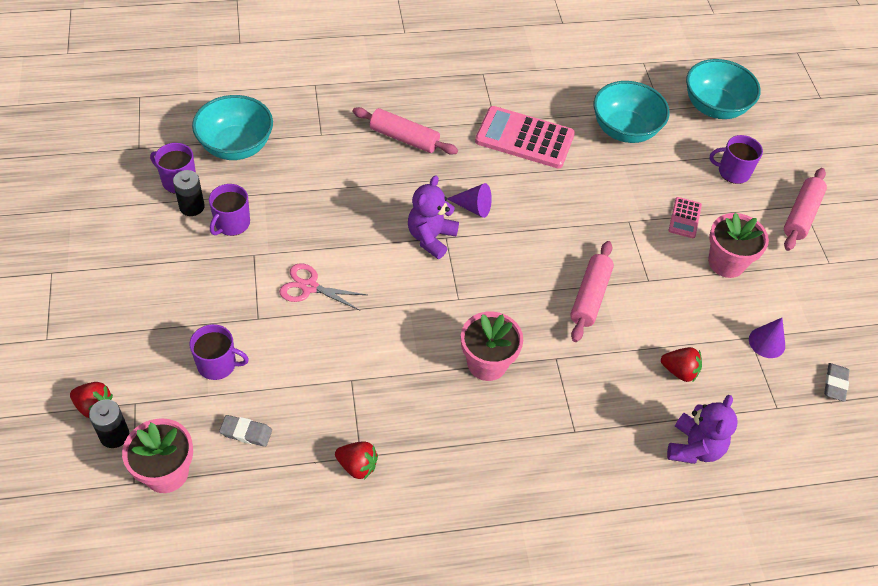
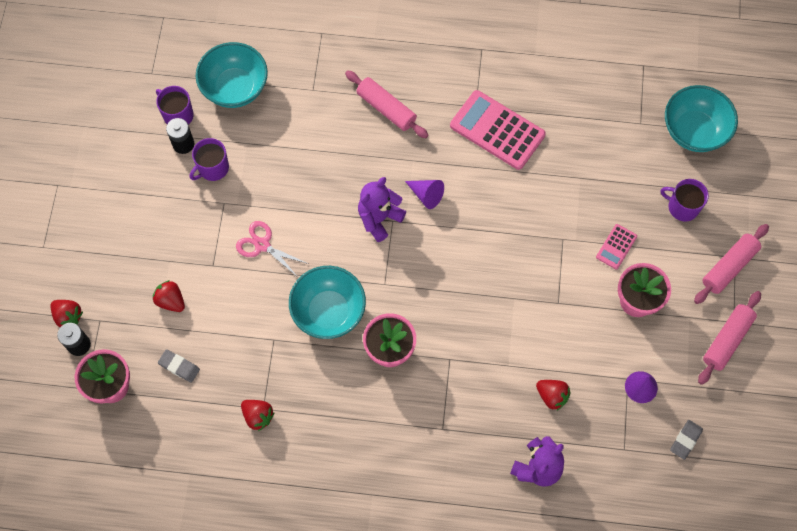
camera: 20 degrees right, 15 degrees up
purple mug [190,324,249,380] -> red strawberry [153,280,185,312]
pink rolling pin [570,241,614,342] -> pink rolling pin moved to [698,291,761,385]
turquoise bowl [594,81,670,143] -> turquoise bowl moved to [289,266,366,339]

